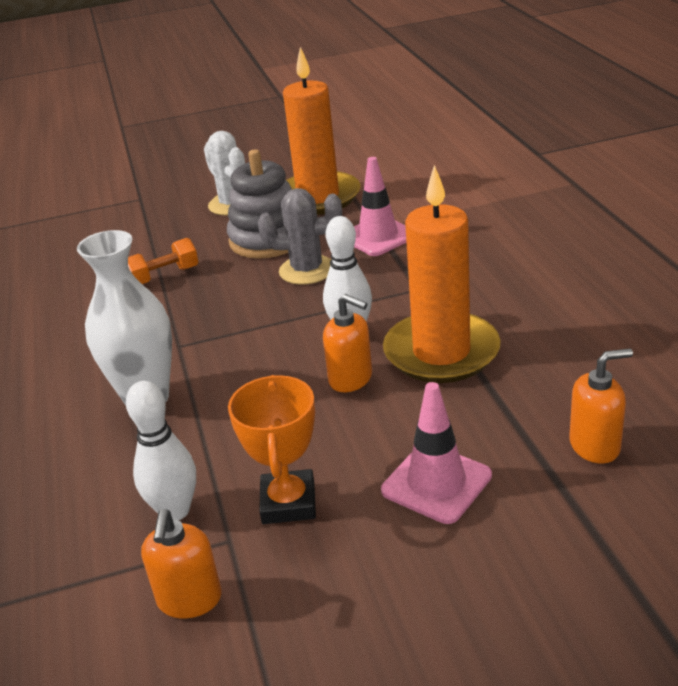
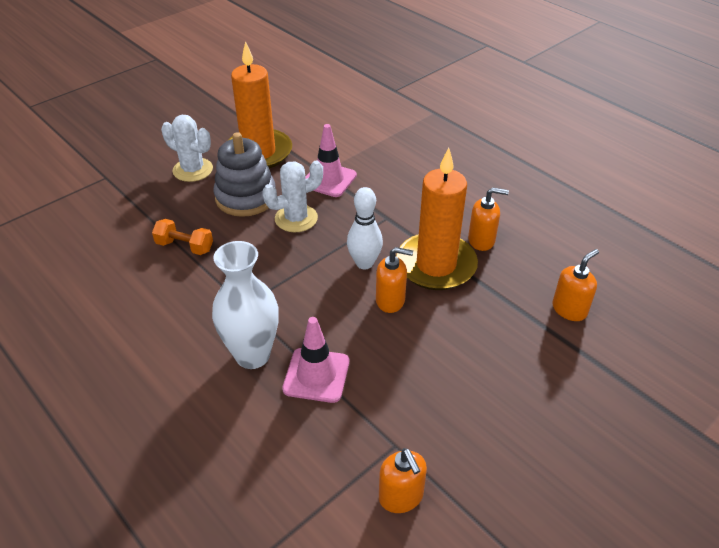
camera: 30 degrees left, 10 degrees up
white bowling pin [126,381,196,520] -> none
orange dumbbell [128,238,198,284] -> orange dumbbell turned 75 degrees clockwise [152,219,213,255]
orange trophy [228,375,316,524] -> none
grey cactus [258,188,342,285] -> white cactus [262,161,323,233]
pink traffic cone [381,382,492,524] -> pink traffic cone moved to [282,317,349,403]
none -> orange soap dispenser [468,187,509,251]

